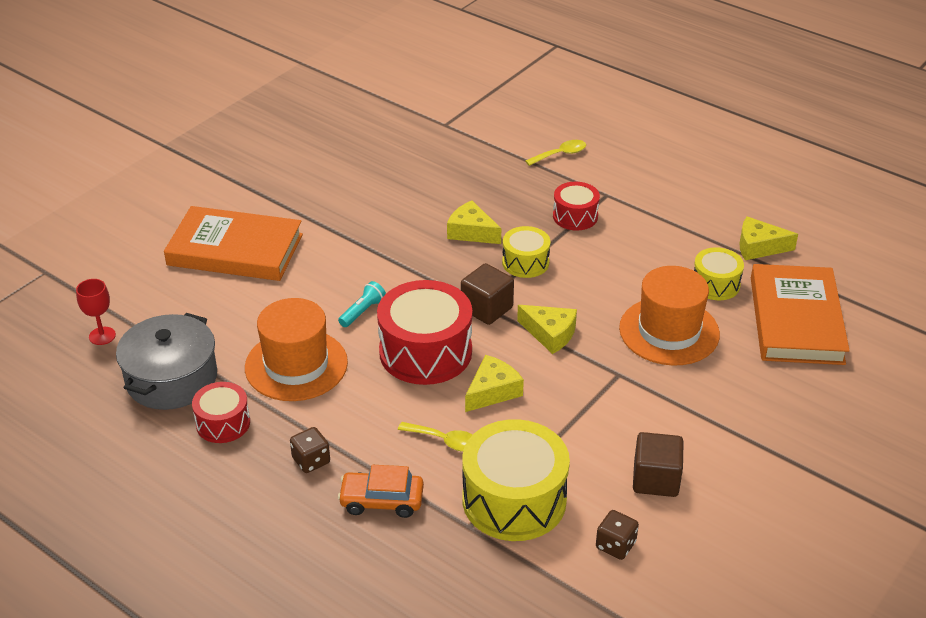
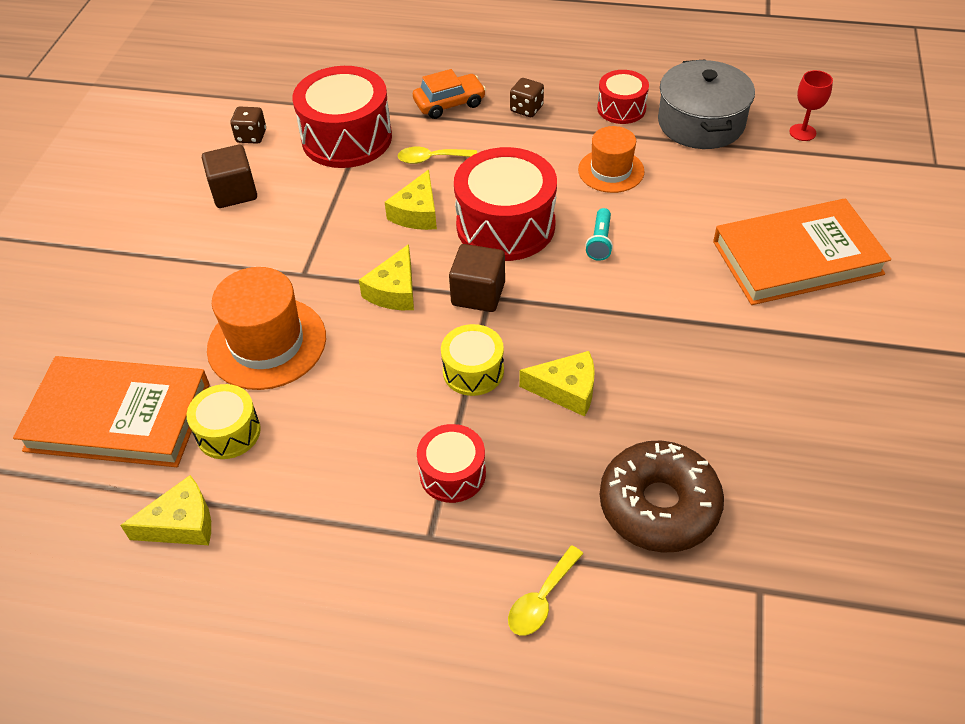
camera: 155 degrees right, 10 degrees up
orange hat [245,298,348,401] -> orange hat [578,126,645,193], size x0.64
yellow drum [462,419,570,541] -> red drum [292,66,392,168]
yellow cheese [517,305,577,354] -> yellow cheese turned 75 degrees counterclockwise [359,244,414,310]
orange book [751,264,850,365] -> orange book turned 60 degrees counterclockwise [13,356,210,467]
none -> brown donut [600,441,724,553]

